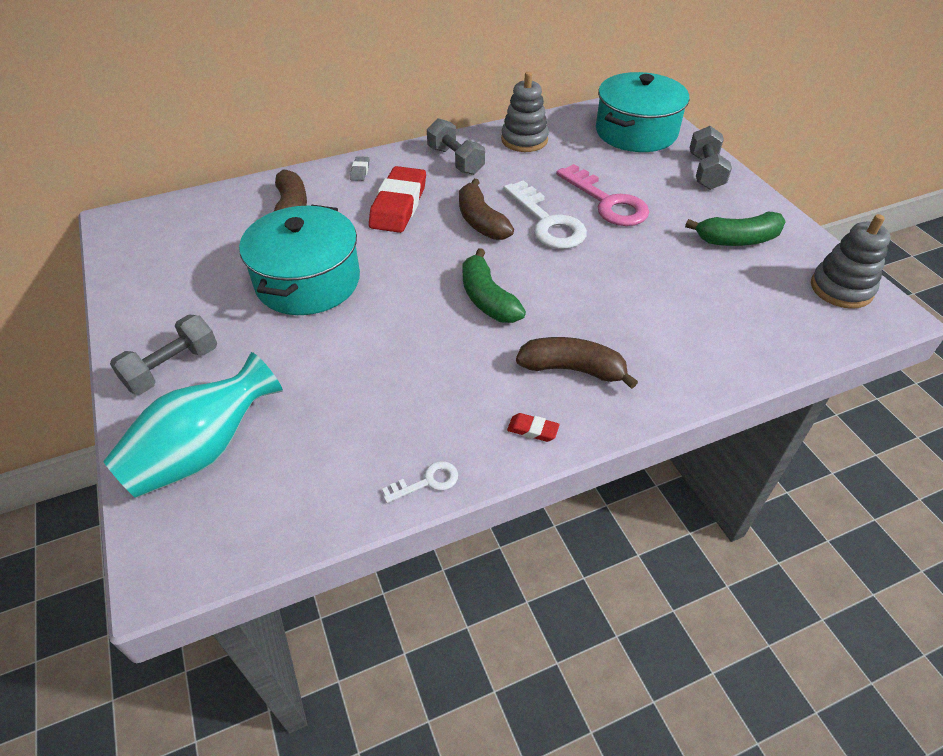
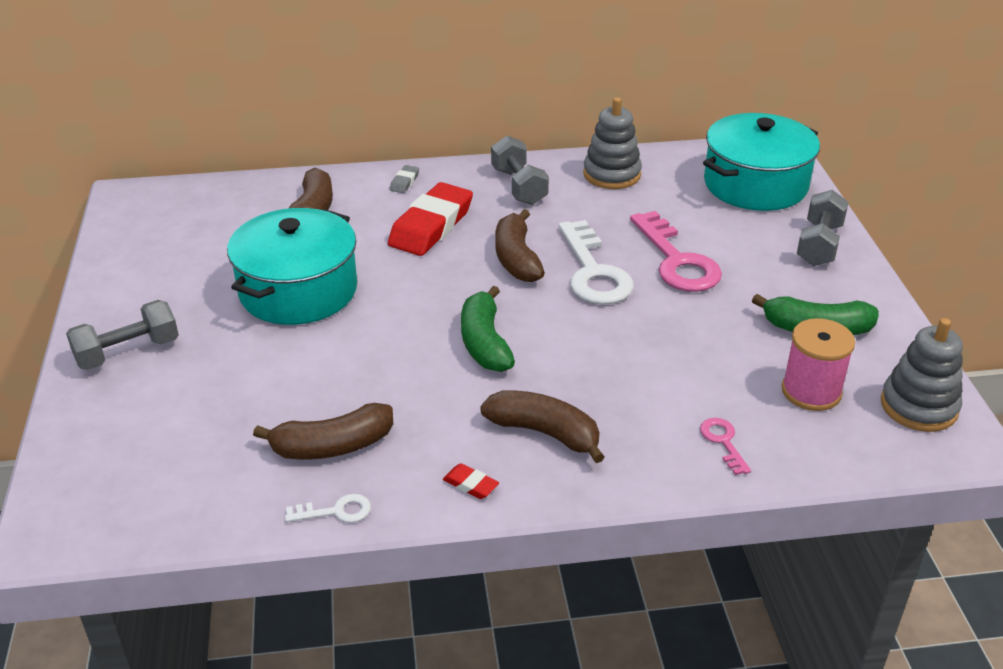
camera: 15 degrees right, 10 degrees down
turquoise vase [103,352,283,498] -> none
none -> brown banana [253,403,393,459]
none -> pink key [700,418,751,475]
none -> pink spool [781,318,855,411]

